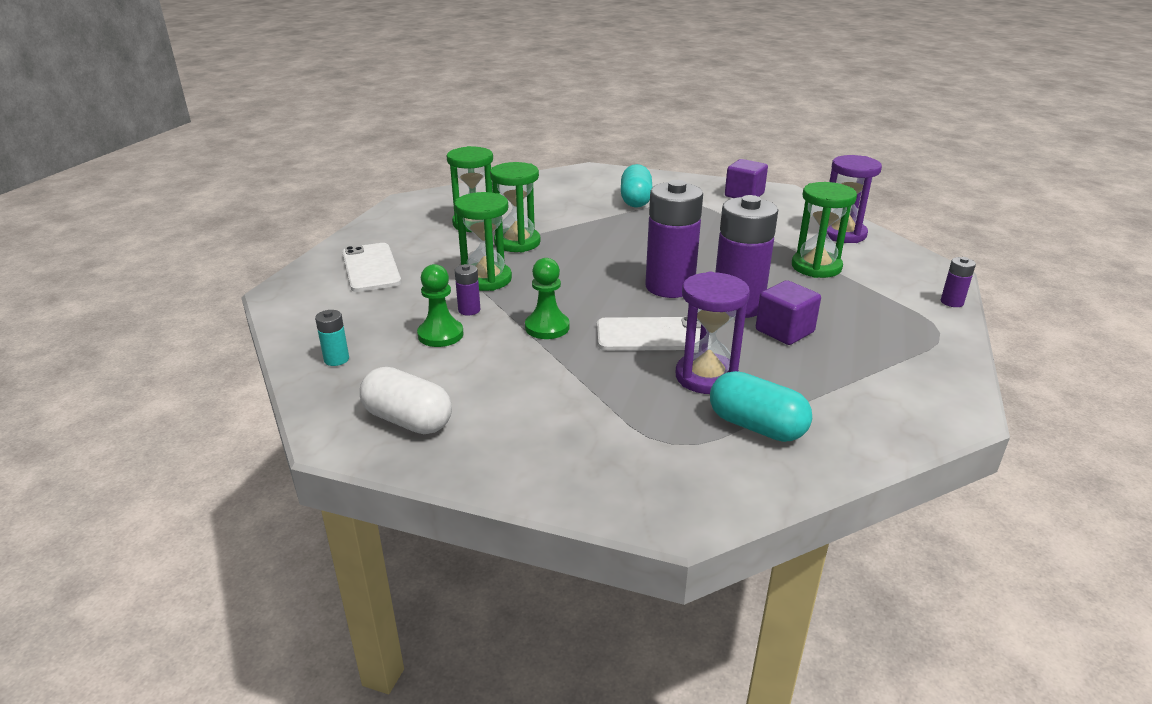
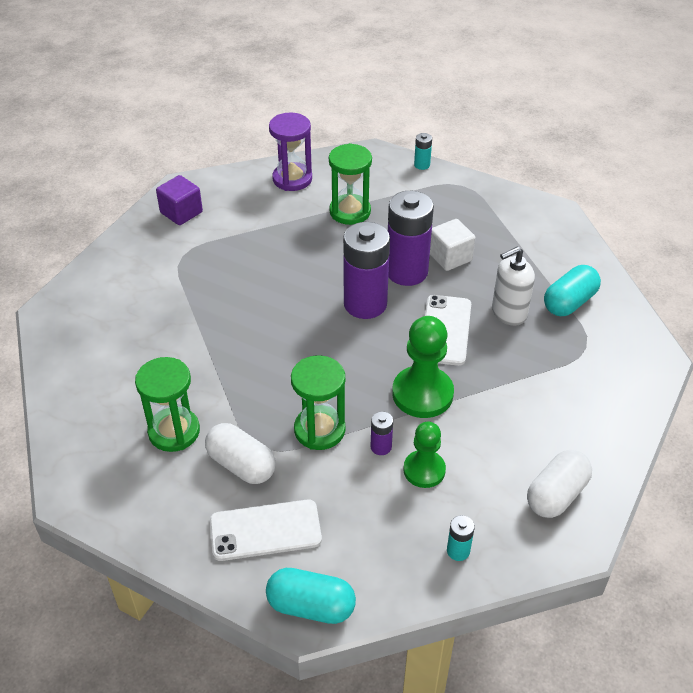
camera: 80 degrees left, 15 degrees up
green hourglass [490,162,541,252] -> none
green pawn [525,258,570,339] -> green pawn [392,316,454,418], size x1.56
turquoise capsule [621,164,652,208] -> turquoise capsule moved to [266,568,356,624]
purple hourglass [676,272,750,394] -> white soap dispenser [492,246,535,326]
purple cube [756,280,821,345] -> white cube [430,219,476,271]
purple battery [941,257,976,307] -> turquoise battery [414,133,432,170]
none -> white capsule [205,423,276,484]

